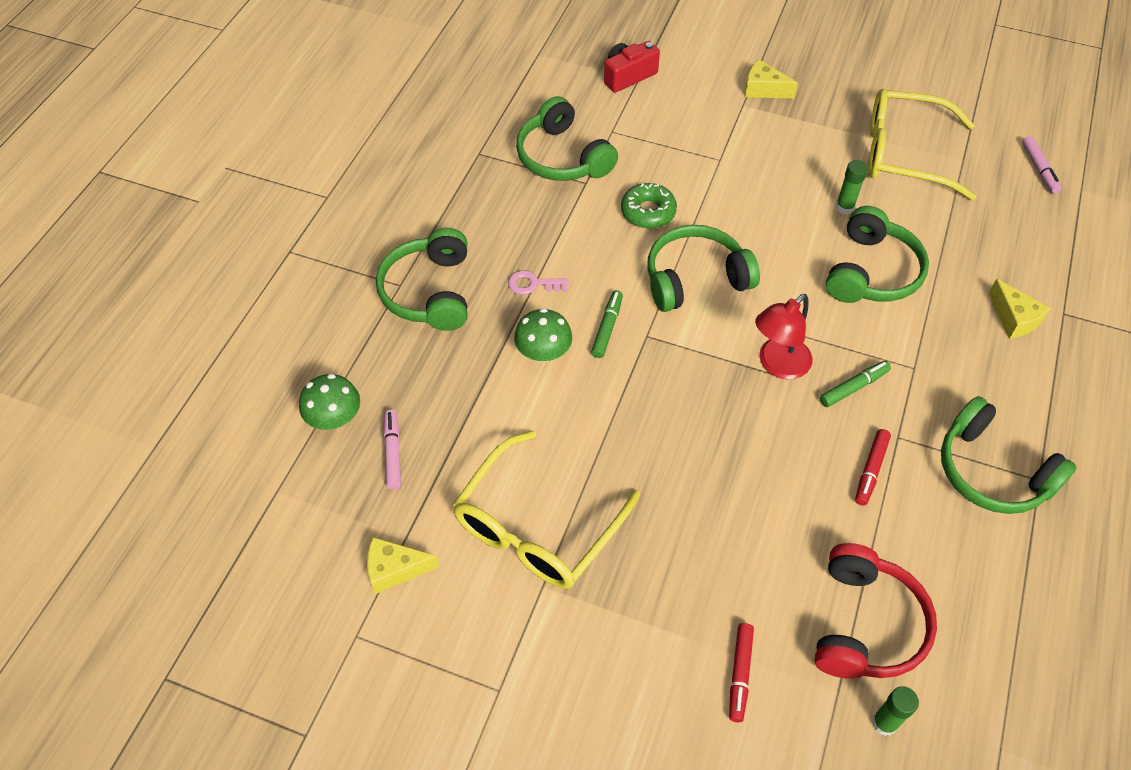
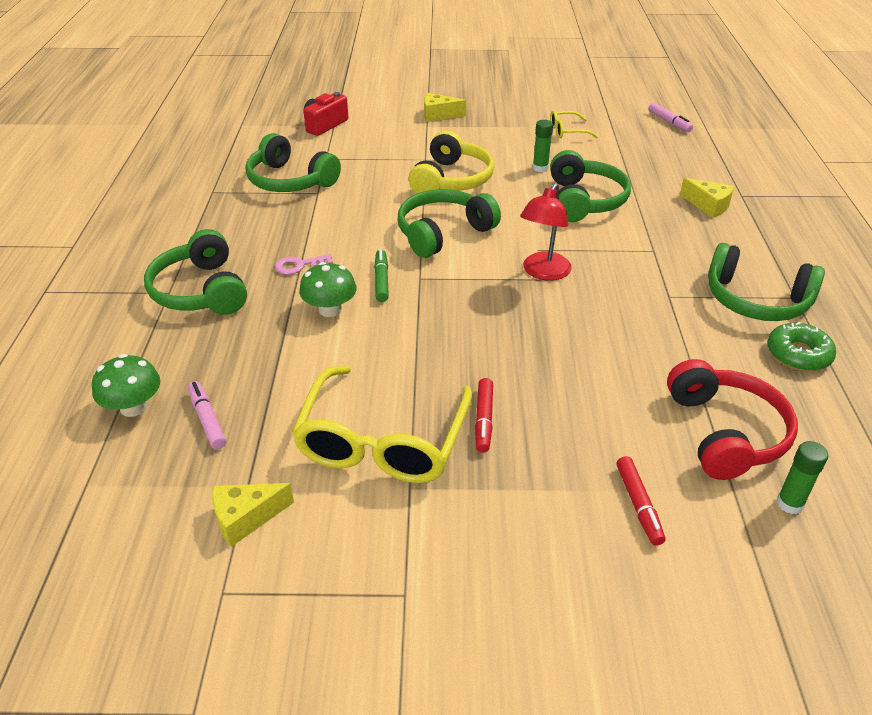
camera: 20 degrees left, 15 degrees down
green donut [621,183,677,229] -> green donut moved to [767,322,836,371]
green marker [820,361,891,407] -> none
red marker [855,429,891,506] -> red marker moved to [475,378,493,453]
yellow glasses [868,89,976,200] -> yellow glasses [550,110,599,138], size x0.46
none -> yellow headphones [409,130,494,194]

